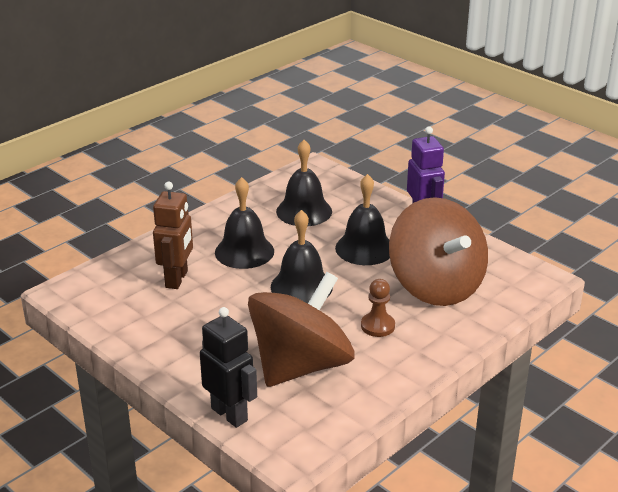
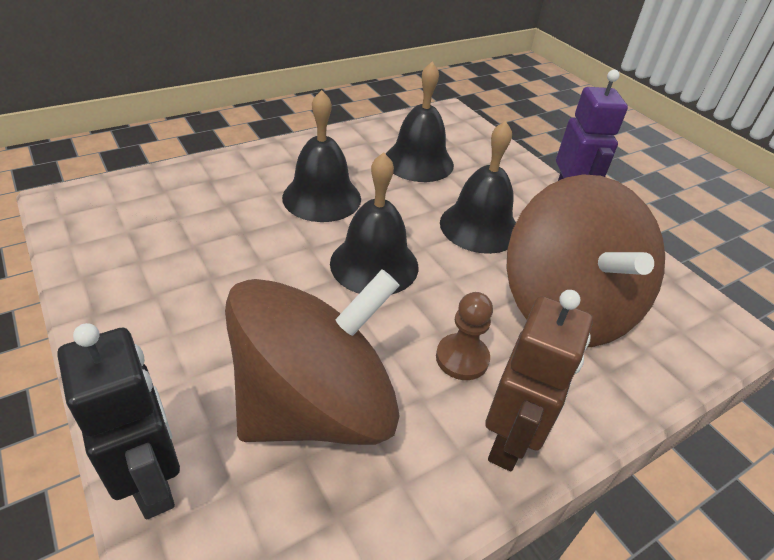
camera: 10 degrees right, 10 degrees up
brown robot [153,181,193,289] -> brown robot moved to [485,290,593,471]

